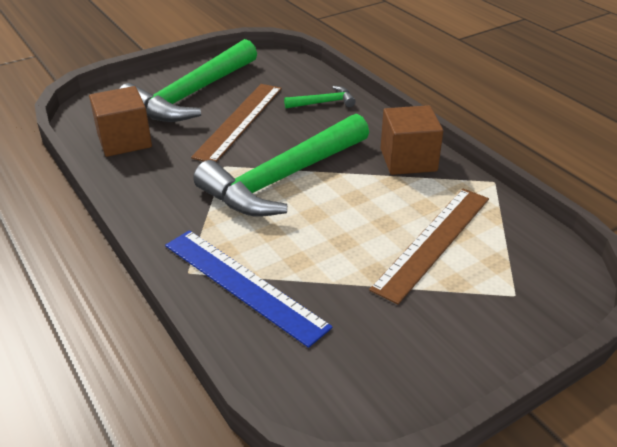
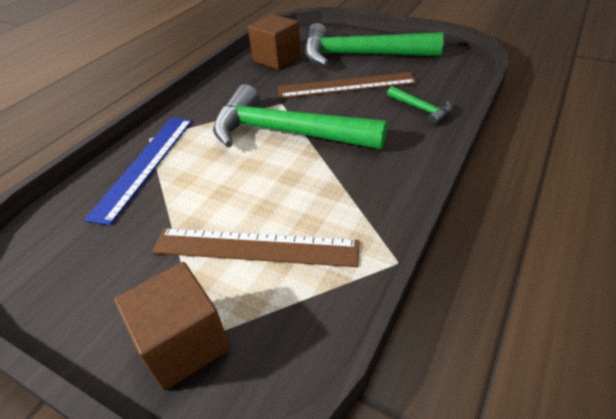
camera: 65 degrees right, 5 degrees up
brown cube [381,105,443,175] -> brown cube moved to [114,262,230,391]

